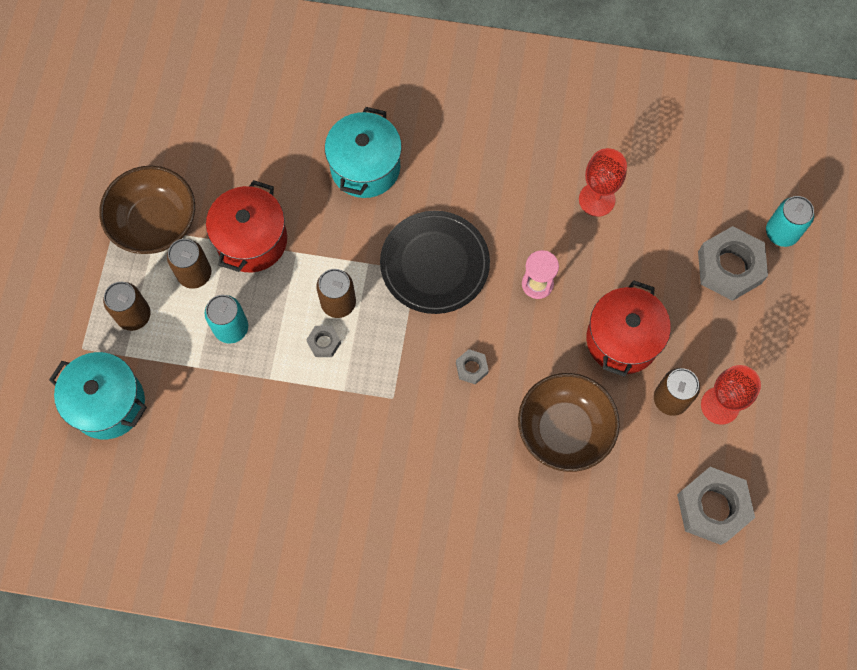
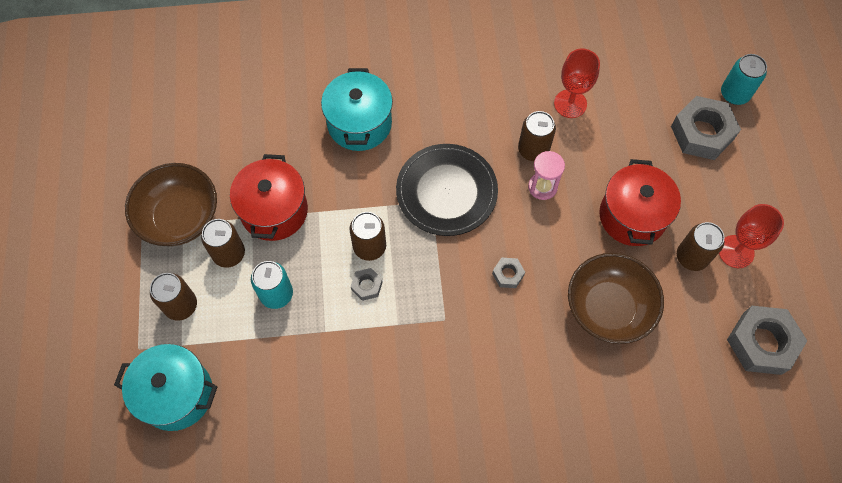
camera: 15 degrees left, 5 degrees down
none -> brown can [518,111,556,161]

